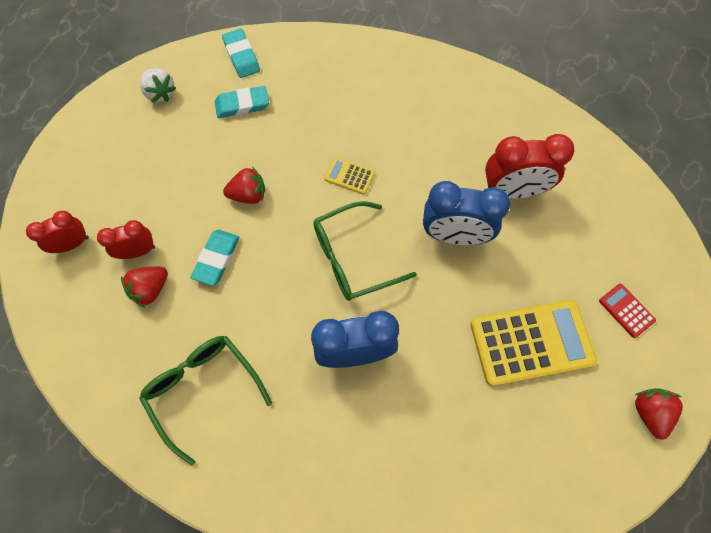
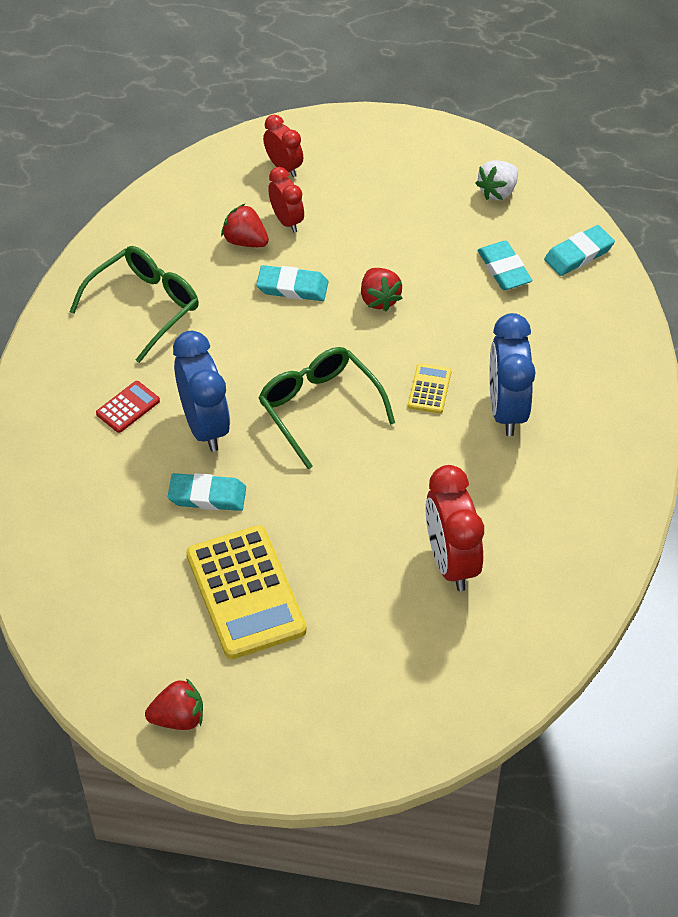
camera: 80 degrees right, 15 degrees down
blue clock [423,181,510,245] -> blue clock moved to [489,313,536,436]
red calculator [599,284,656,338] -> red calculator moved to [96,381,160,433]
none -> turquoise eraser [168,473,246,511]

